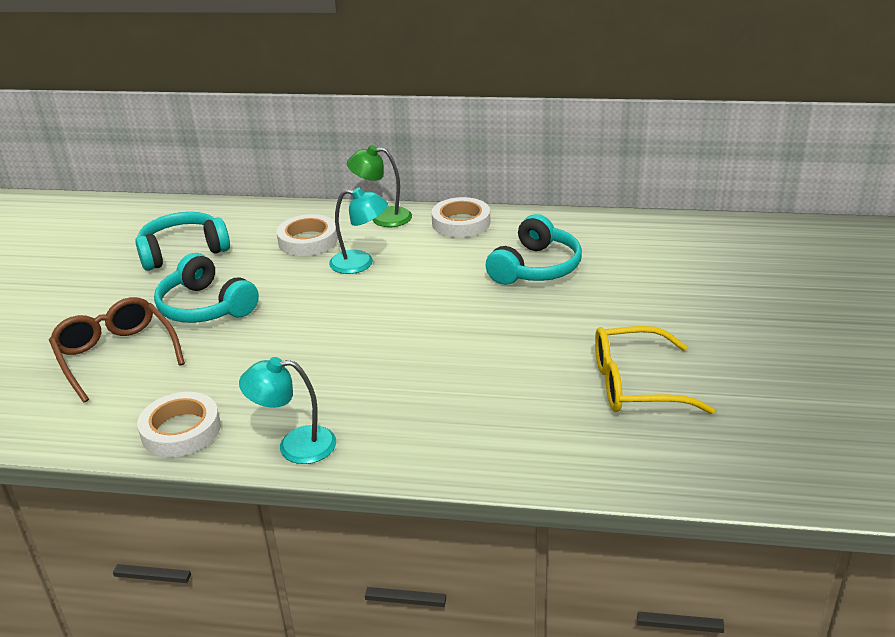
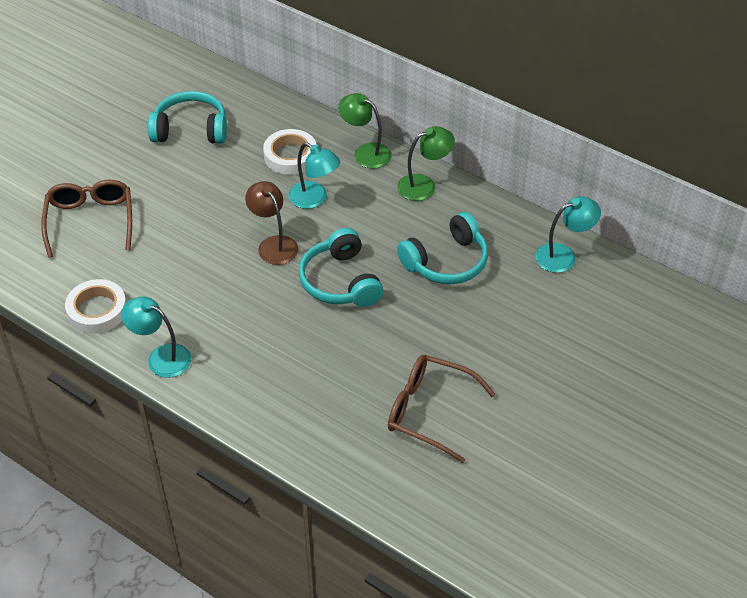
camera: 25 degrees right, 15 degrees up
turquoise headphones [154,253,259,323] -> turquoise headphones moved to [299,228,383,307]
white tape [431,197,490,238] -> green lamp [397,126,455,201]
yellow glasses [595,326,715,414] -> brown glasses [388,355,496,463]
none -> brown lamp [245,181,298,265]
none -> turquoise lamp [535,196,601,273]

